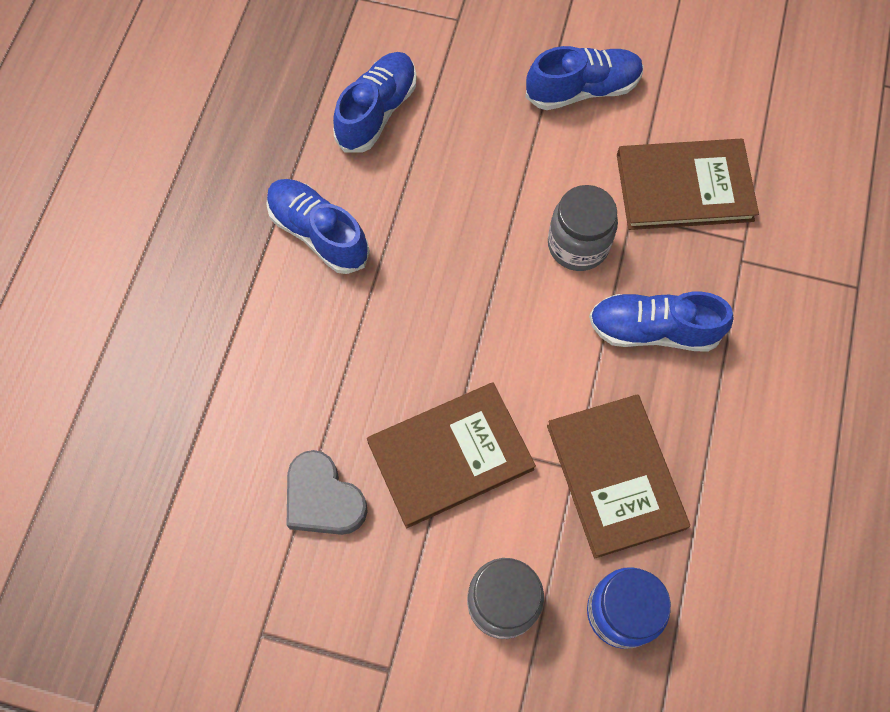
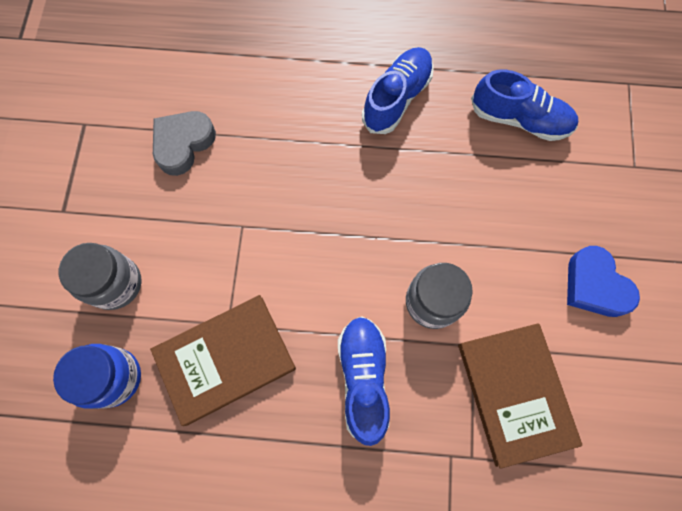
camera: 80 degrees right, 5 degrees up
brown book [367,383,536,528] -> none
blue shoe [525,46,644,110] -> blue heart [567,246,640,317]

